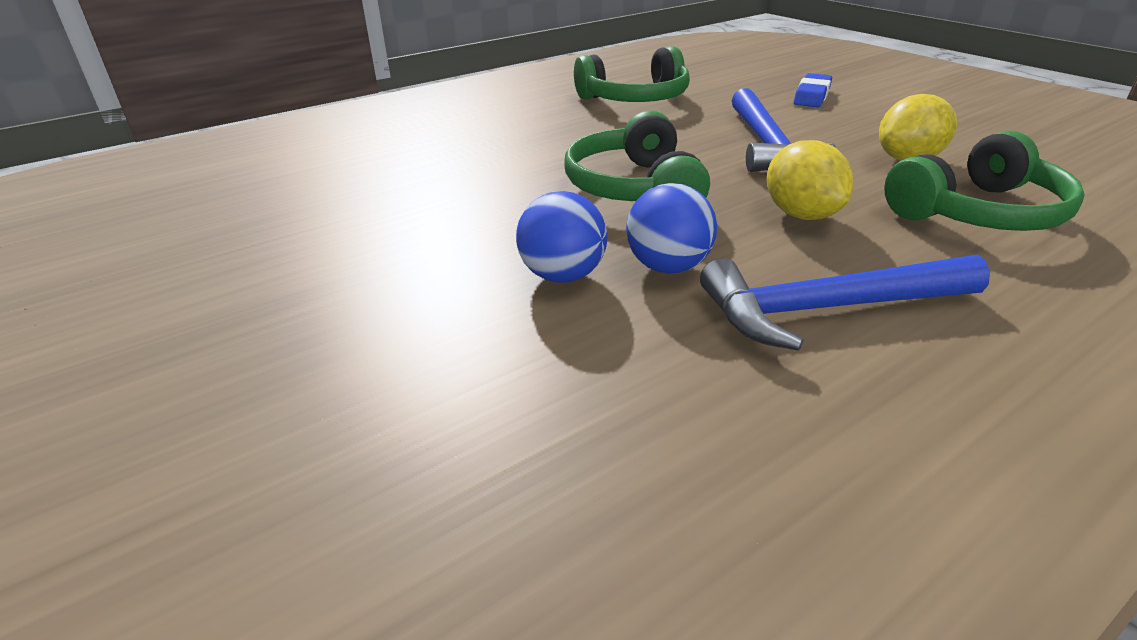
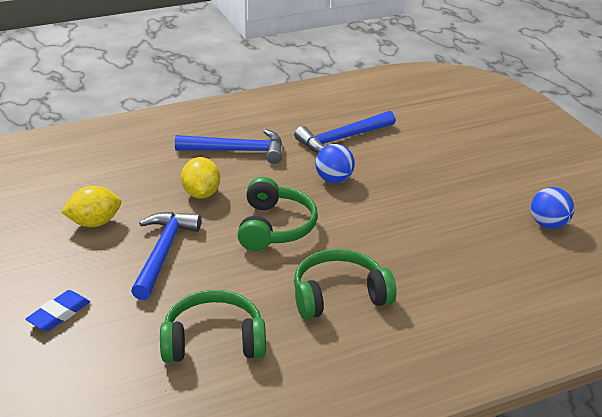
camera: 170 degrees left, 0 degrees up
blue ball [626,183,717,274] -> blue ball moved to [531,187,574,229]
green headphones [884,131,1085,231] -> green headphones moved to [294,249,396,319]
none -> blue hammer [294,111,395,153]

